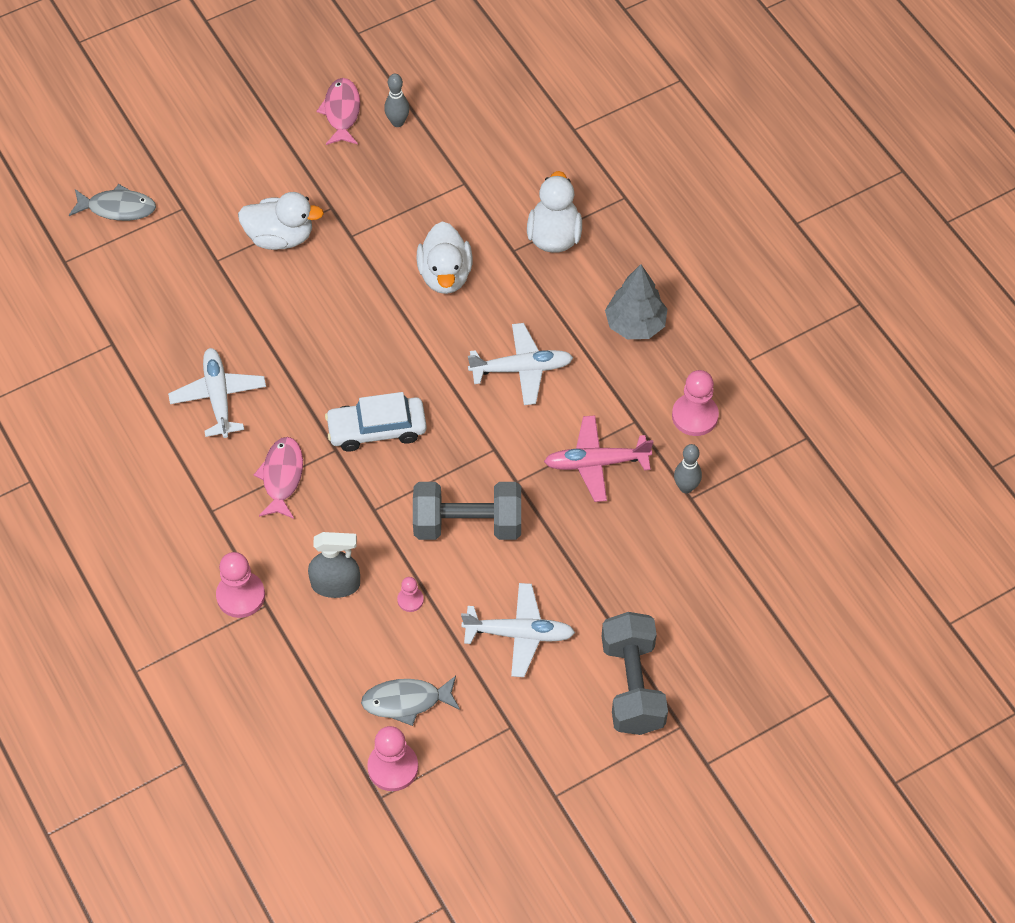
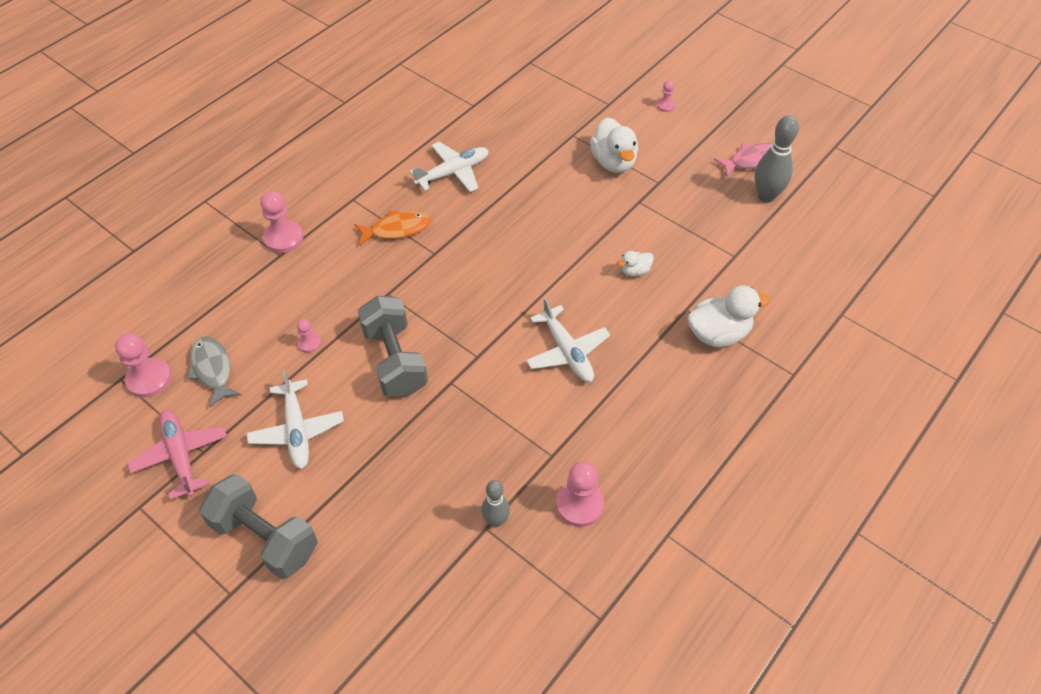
camera: 70 degrees right, 5 degrees down
grey fish [69,184,156,221] -> none
pink fish [254,437,303,519] -> orange fish [354,210,431,246]
grey spray bottle [308,532,360,598] -> none
white car [325,392,427,452] -> none
grey bowling pin [384,74,409,127] -> grey bowling pin [755,115,799,203], size x1.61
white duck [417,221,473,294] -> white duck [617,251,654,277], size x0.51
pink plane [544,415,653,502] -> pink plane moved to [127,410,227,500]
grey dumbbell [602,612,668,735] -> grey dumbbell turned 60 degrees clockwise [199,474,318,579]
grey tree [605,264,667,339] -> none
none -> pink pawn [656,80,675,112]

